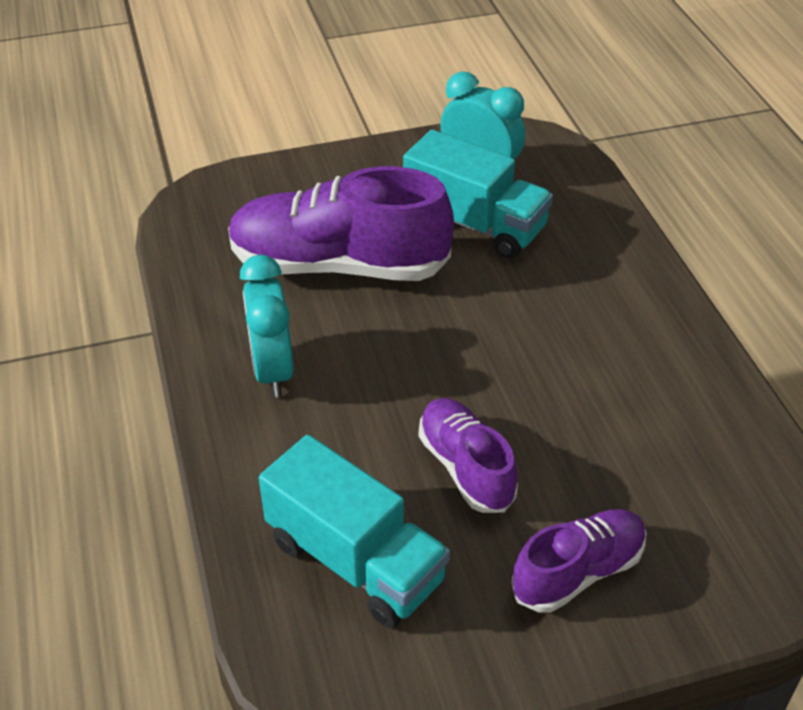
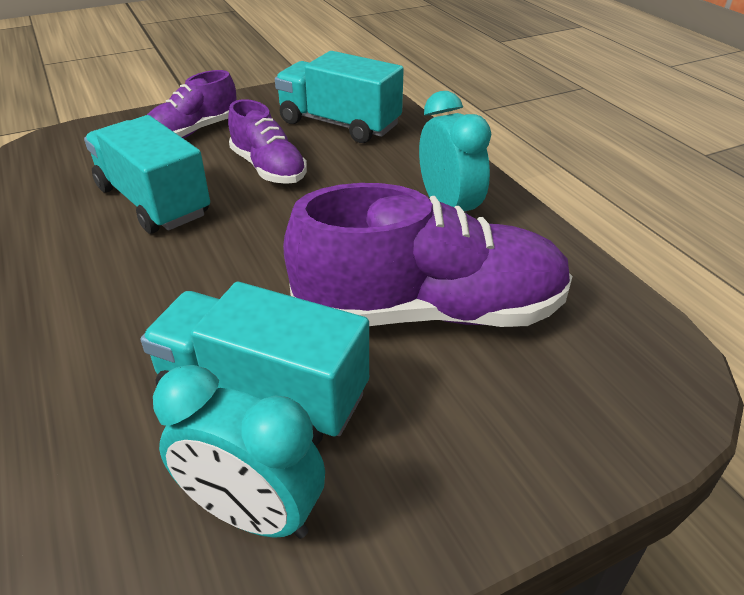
camera: 170 degrees right, 5 degrees down
none -> turquoise truck [84,115,210,234]

